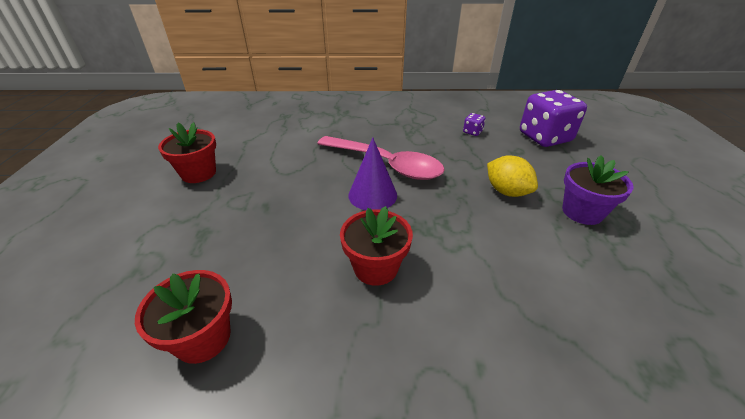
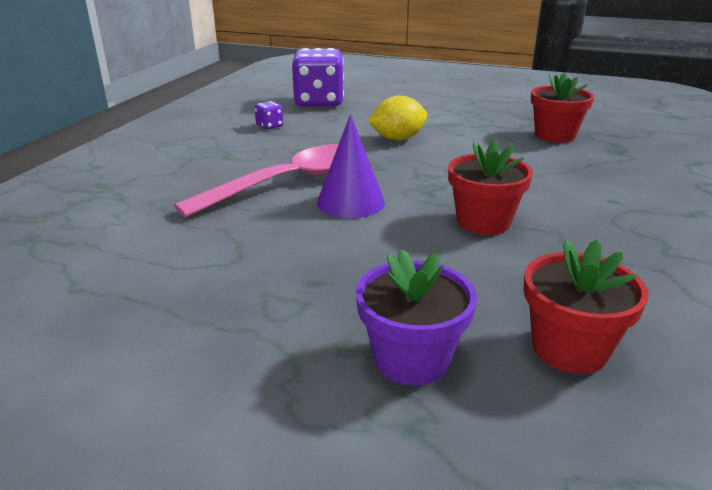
camera: 70 degrees left, 10 degrees down
red flower pot [158,122,216,183] -> red flower pot moved to [531,72,594,143]
purple flower pot [562,155,633,225] -> purple flower pot moved to [356,249,477,386]

